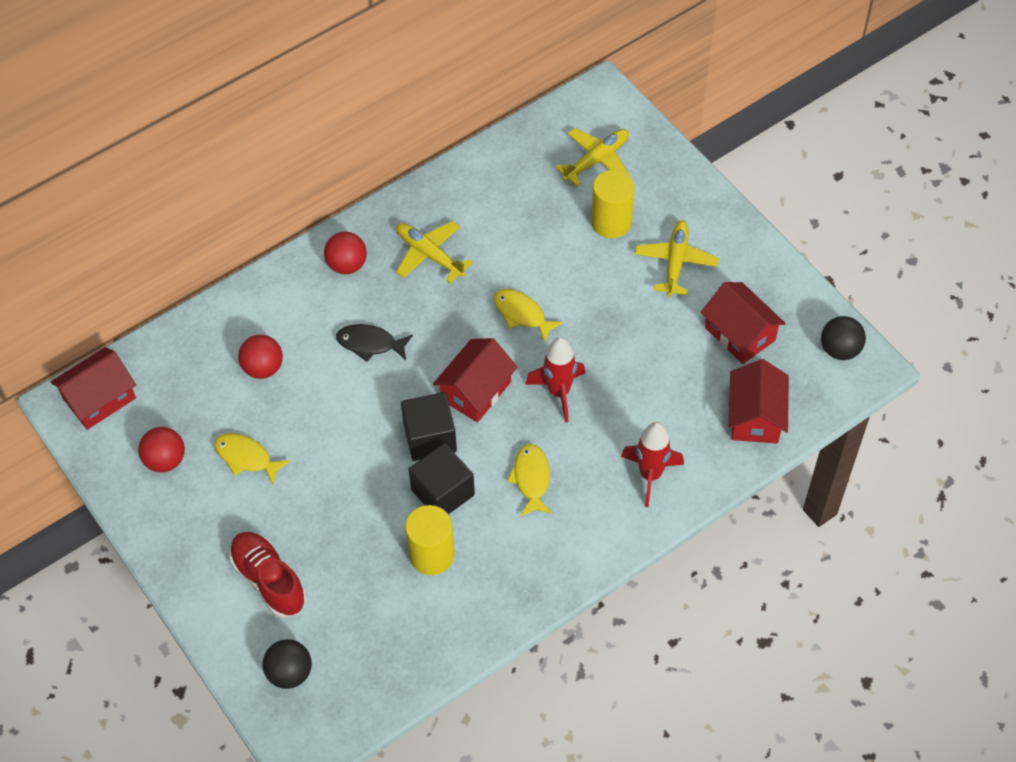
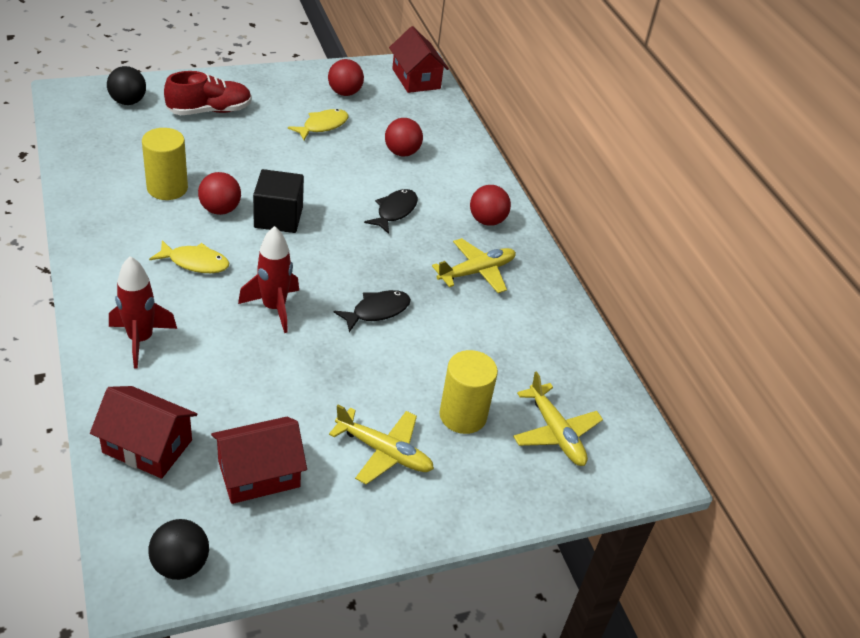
camera: 100 degrees right, 15 degrees down
black cube [408,443,475,514] -> red ball [198,172,241,215]
red house [433,338,518,423] -> none
yellow fish [494,289,563,343] -> black fish [334,290,411,332]

